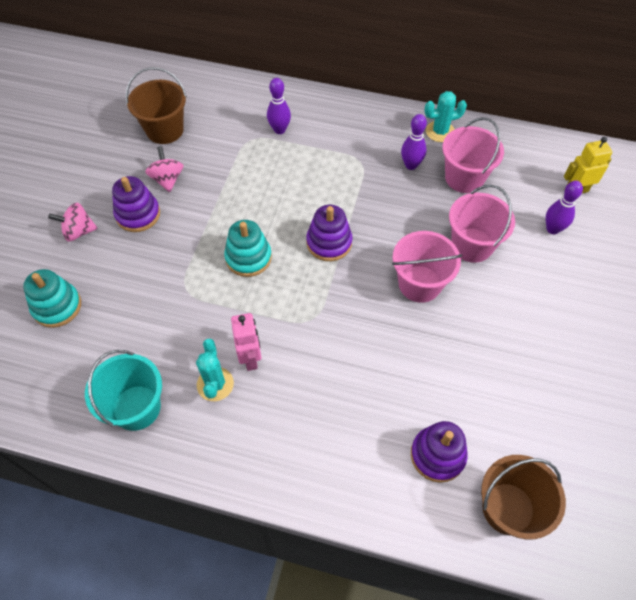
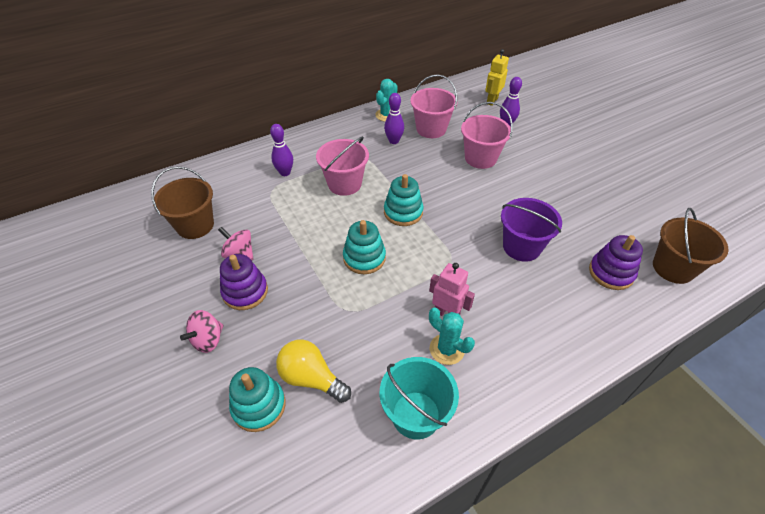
camera: 45 degrees left, 10 degrees down
purple stacking toy [306,205,352,261] -> turquoise stacking toy [384,174,424,226]
pink bucket [392,231,462,303] -> pink bucket moved to [316,136,369,196]
none -> yellow light bulb [276,340,351,403]
none -> purple bucket [501,198,562,262]

